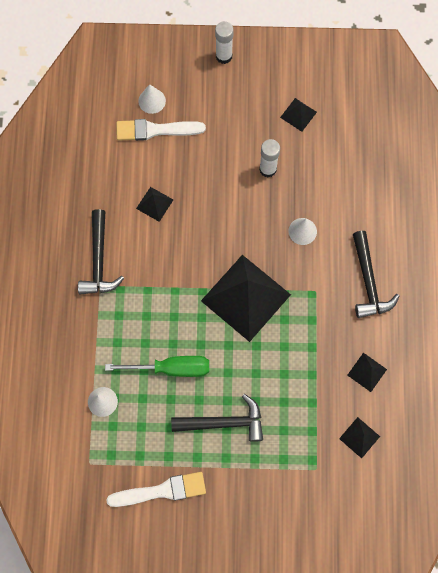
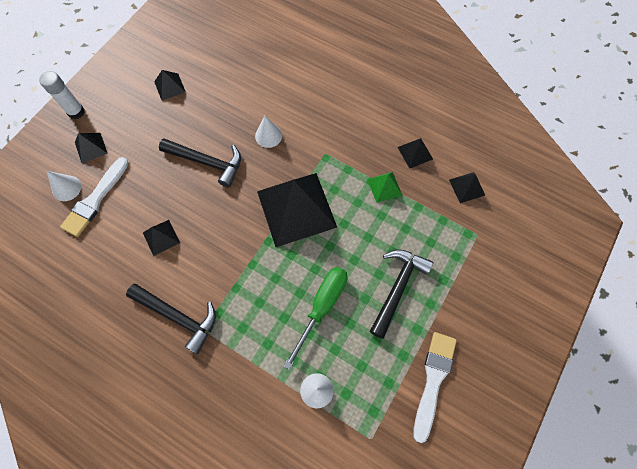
camera: 60 degrees left, 5 degrees down
white glue stick [259,139,280,178] -> none
black hammer [353,231,400,318] -> black hammer moved to [159,138,241,188]
none -> black pyramid [75,133,108,163]
none -> green pyramid [367,172,402,203]

